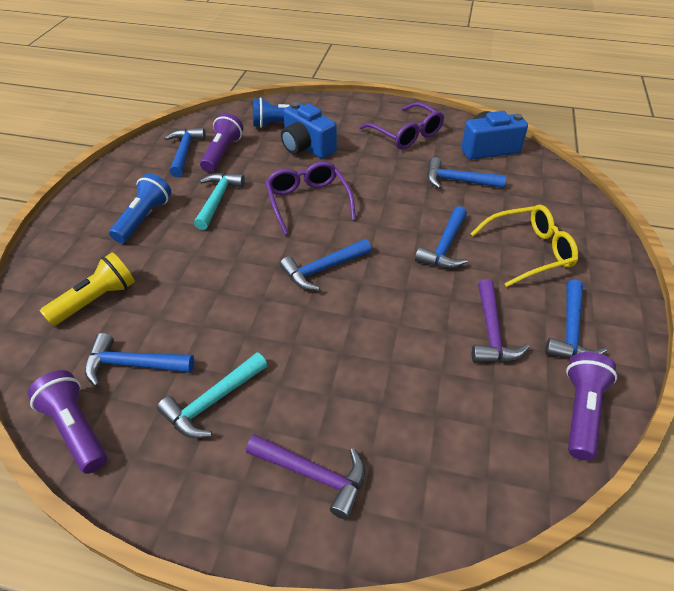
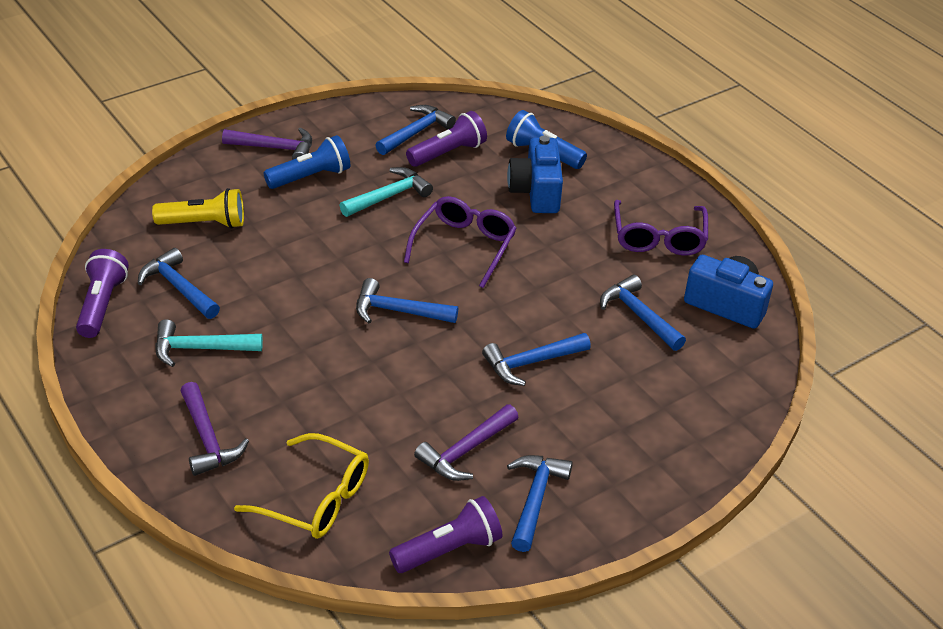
camera: 40 degrees right, 5 degrees down
yellow glasses [471,205,578,287] -> yellow glasses moved to [234,433,369,539]
blue hammer [545,279,607,358] -> blue hammer turned 135 degrees clockwise [507,455,573,552]
none -> purple hammer [222,128,312,159]

